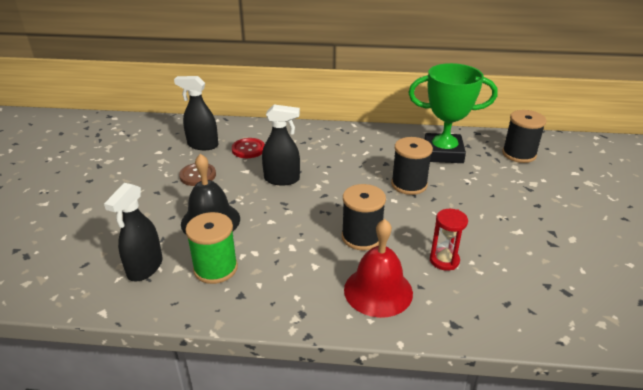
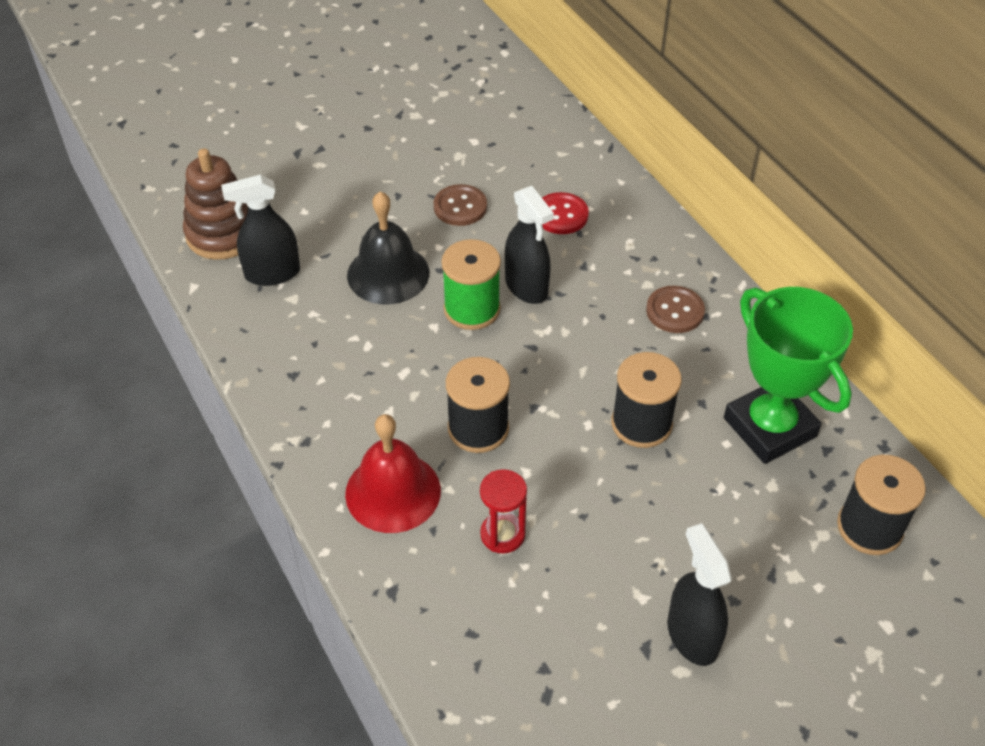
camera: 55 degrees right, 15 degrees up
black spray bottle [174,76,219,150] -> black spray bottle moved to [667,523,732,666]
green spool [185,212,238,284] -> green spool moved to [441,239,501,330]
none -> brown stacking toy [183,148,248,260]
none -> brown button [646,286,705,333]

